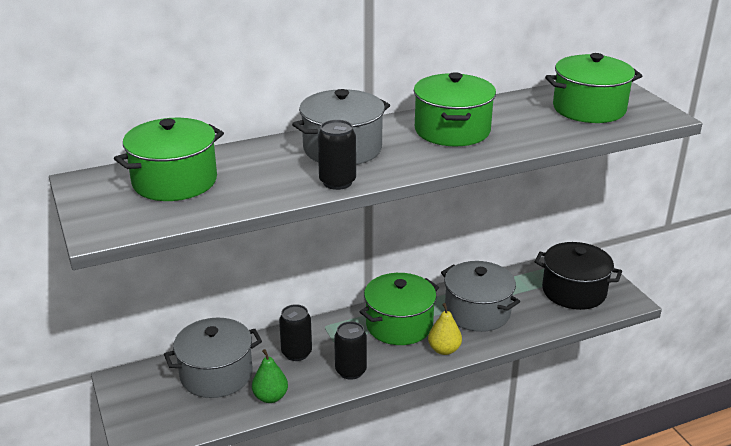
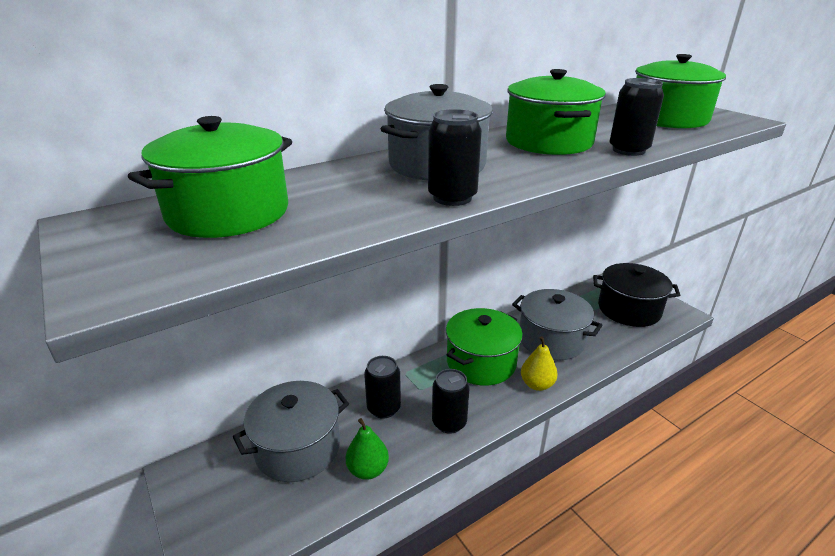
camera: 10 degrees left, 0 degrees up
none -> black can [610,78,664,156]

